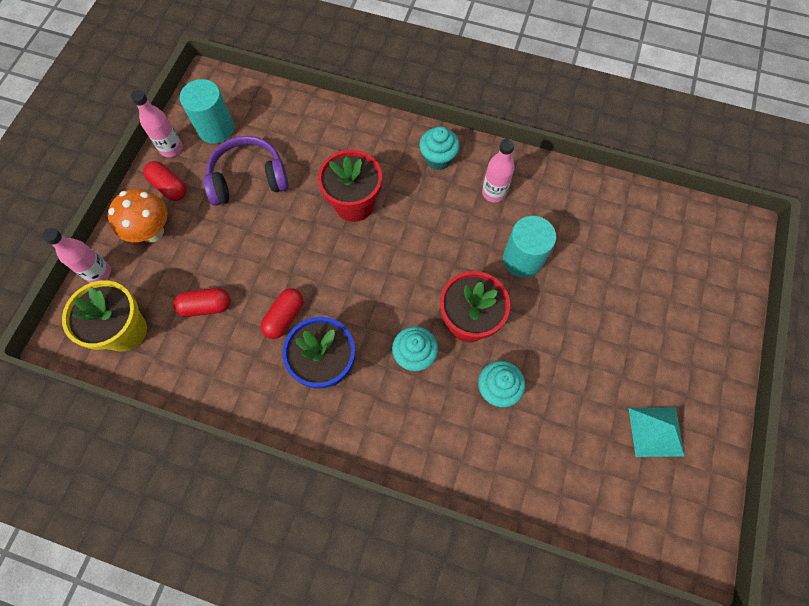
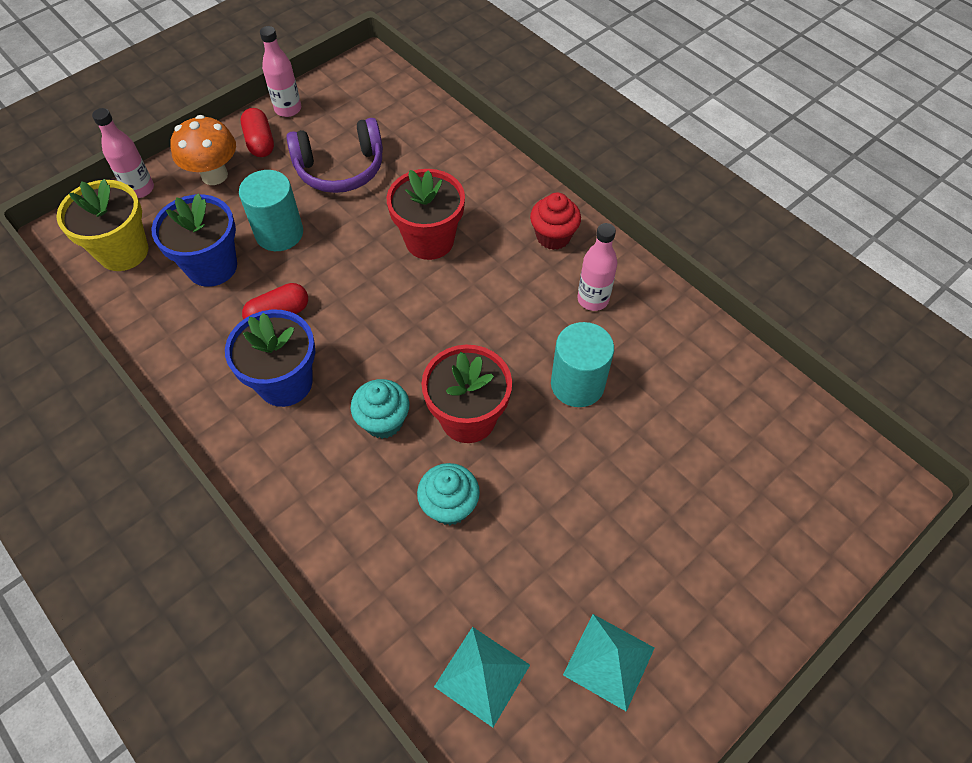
camera: 30 degrees right, 10 degrees down
red capsule [173,288,231,317] -> blue flower pot [151,193,237,287]
turquoise cylinder [180,79,234,144] -> turquoise cylinder moved to [239,170,303,251]
purple headphones [203,136,289,206] -> purple headphones turned 150 degrees clockwise [286,118,383,193]
turquoise cupcake [419,126,460,170] -> red cupcake [530,193,581,250]
none -> turquoise pyramid [434,627,530,728]

